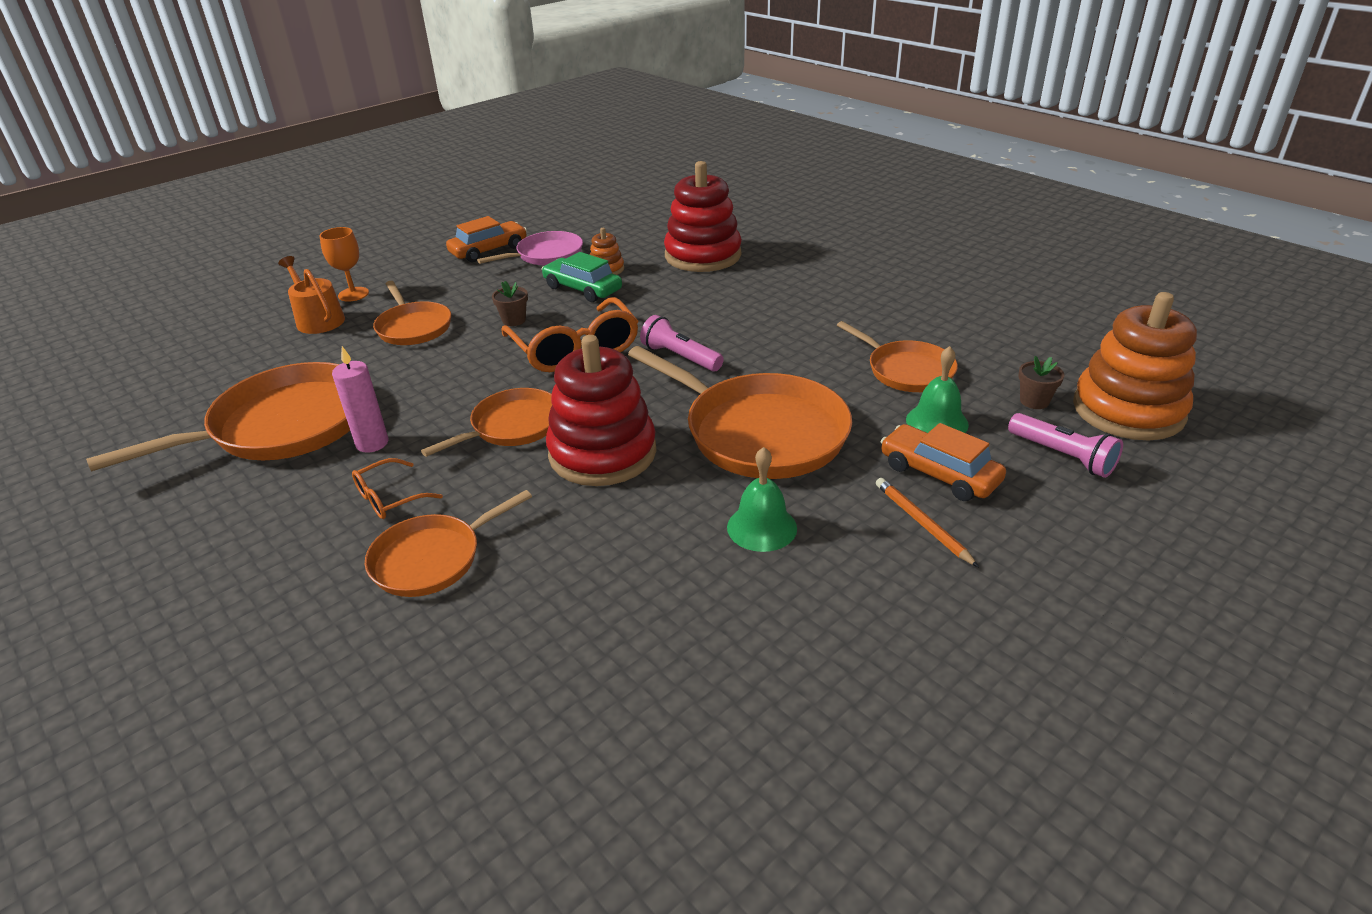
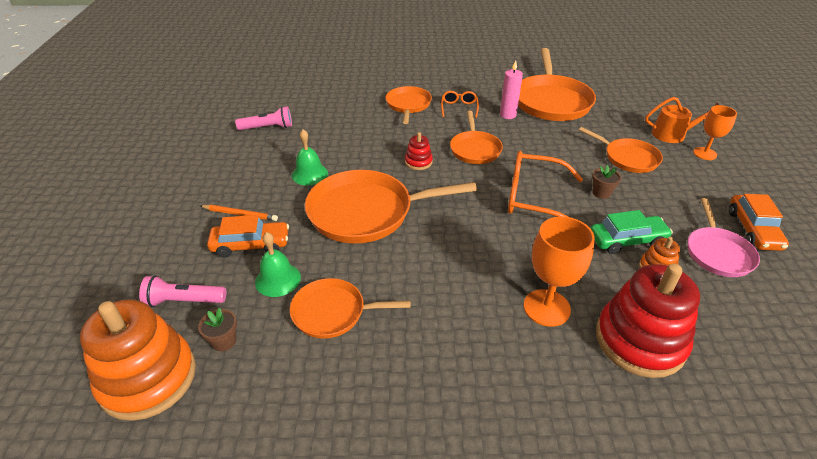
camera: 130 degrees right, 5 degrees up
orange pan [373,281,451,345] -> orange pan turned 150 degrees counterclockwise [579,127,663,173]
red stacking toy [546,335,656,486] -> red stacking toy [405,132,433,170], size x0.45
pink flashlight [640,315,724,371] -> pink flashlight moved to [235,106,292,130]
none -> orange goblet [523,216,595,327]

